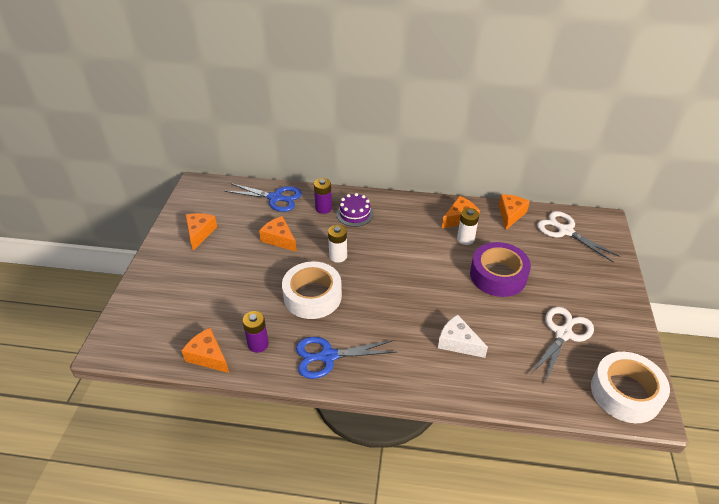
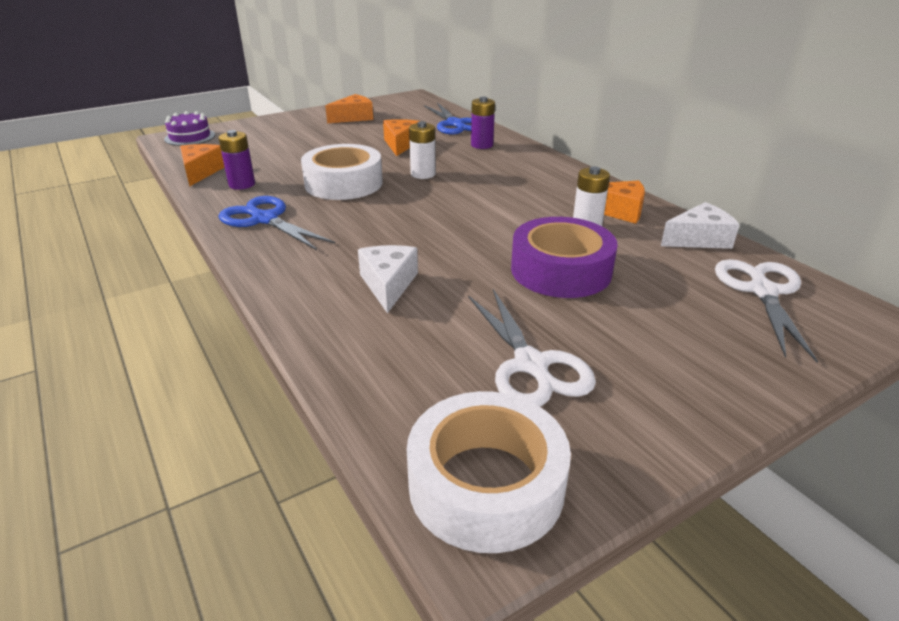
camera: 50 degrees right, 10 degrees down
purple cake [336,193,374,227] -> purple cake moved to [164,111,215,146]
orange cheese [499,194,530,230] -> white cheese [661,202,740,249]
white scissors [530,307,594,383] -> white scissors turned 75 degrees clockwise [468,289,596,407]

